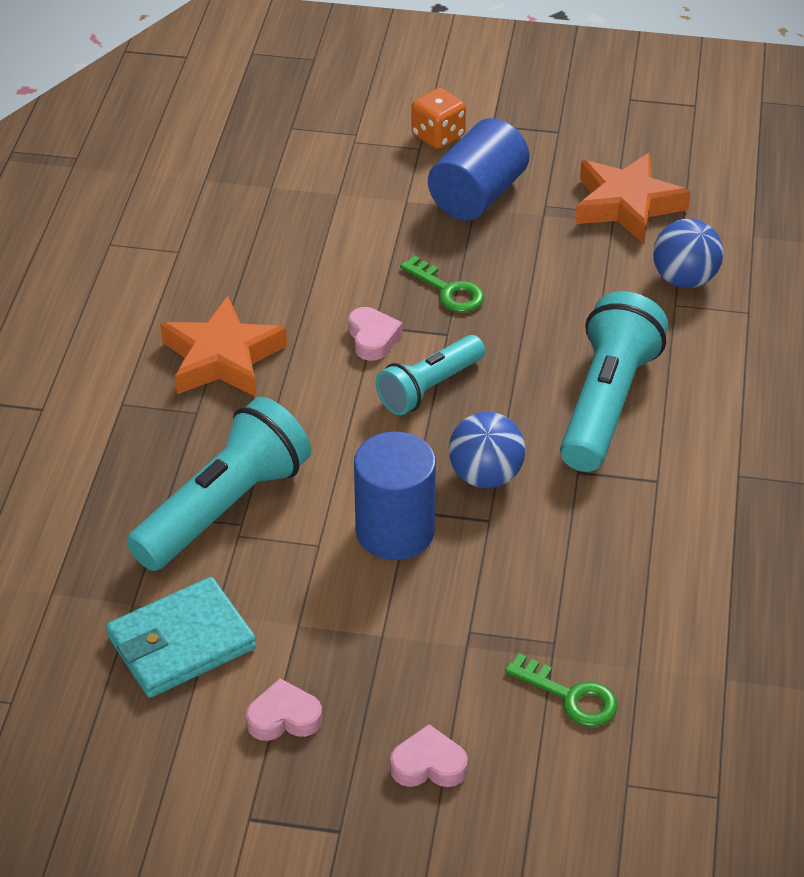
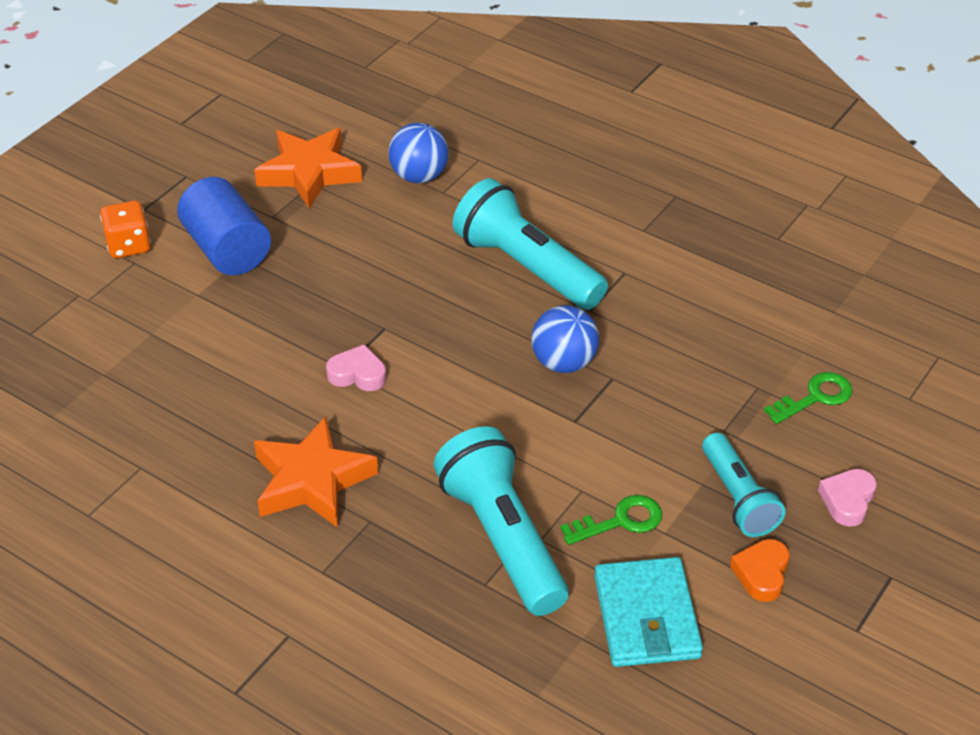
camera: 65 degrees left, 0 degrees up
pink heart [246,678,322,741] -> orange heart [730,539,789,602]
blue cylinder [354,432,436,560] -> none
turquoise flashlight [375,335,485,415] -> turquoise flashlight moved to [702,433,786,537]
green key [400,256,484,312] -> green key moved to [560,495,662,545]

